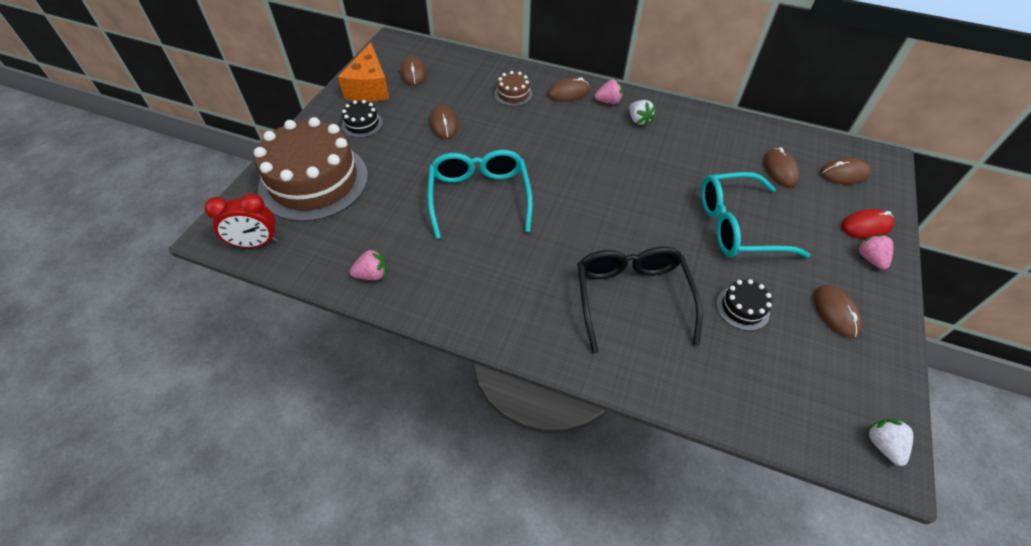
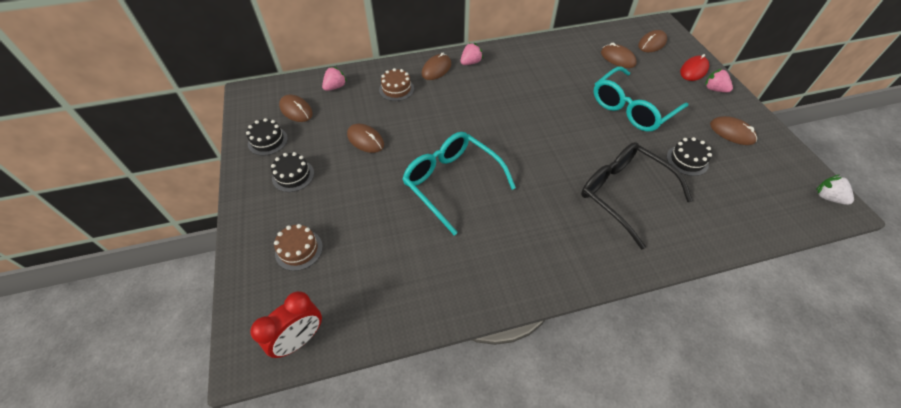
camera: 35 degrees left, 0 degrees up
brown cake [254,117,368,222] -> brown cake [274,224,323,271], size x0.41
orange cheese [338,42,389,101] -> black cake [246,118,288,156]
pink strawberry [350,248,387,280] -> pink strawberry moved to [322,67,347,91]
white strawberry [629,100,656,126] -> none

